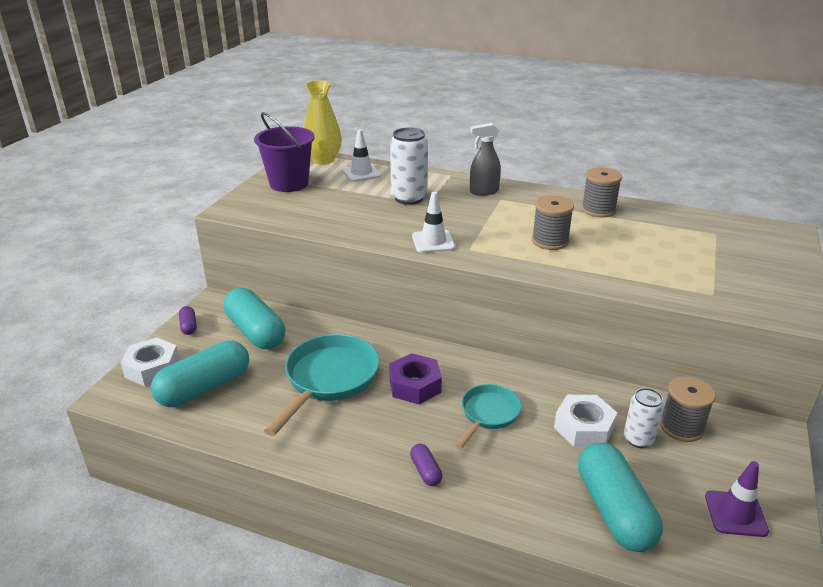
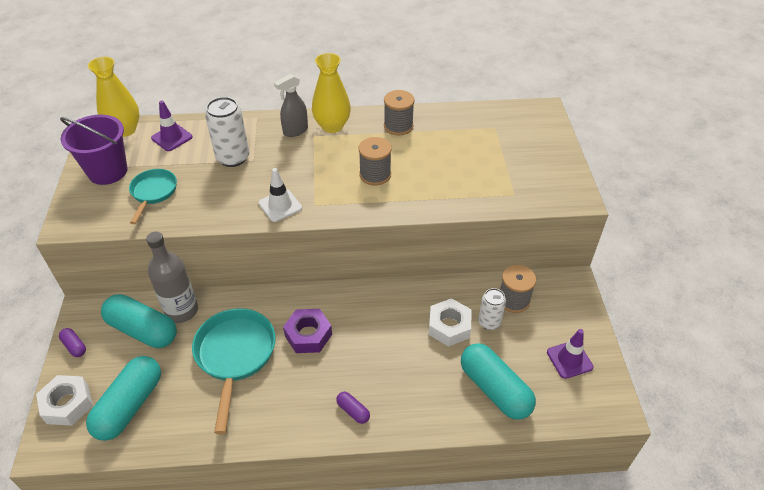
camera: 25 degrees left, 15 degrees up
white traffic cone [342,129,381,182] -> purple traffic cone [151,101,193,151]
turquoise pan [455,384,522,449] -> turquoise pan moved to [129,169,177,224]
none -> grey bottle [146,231,198,323]
none -> yellow vase [312,53,351,133]

